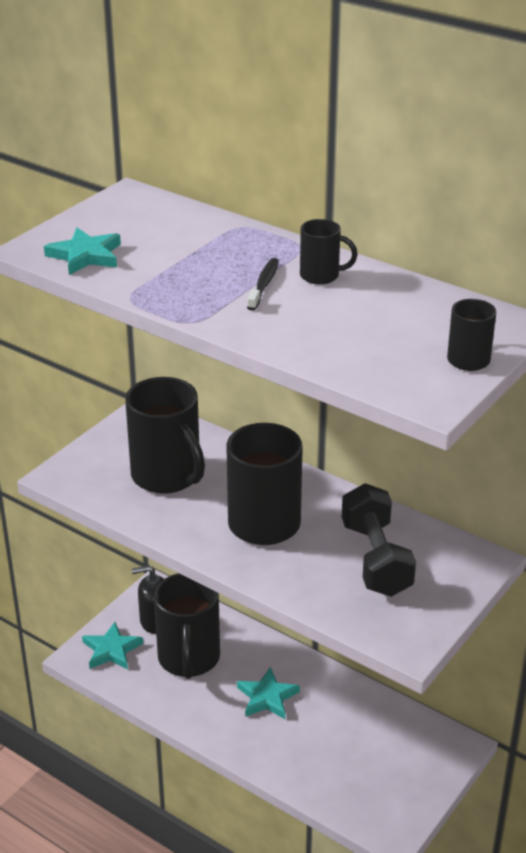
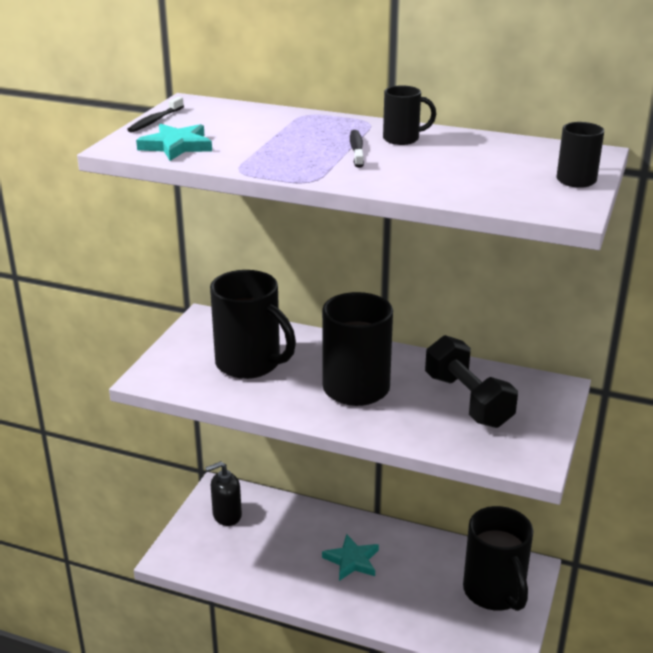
camera: 15 degrees left, 5 degrees down
turquoise star [82,622,143,670] -> none
black mug [154,573,220,679] -> black mug moved to [463,506,533,611]
none -> black toothbrush [127,97,184,133]

